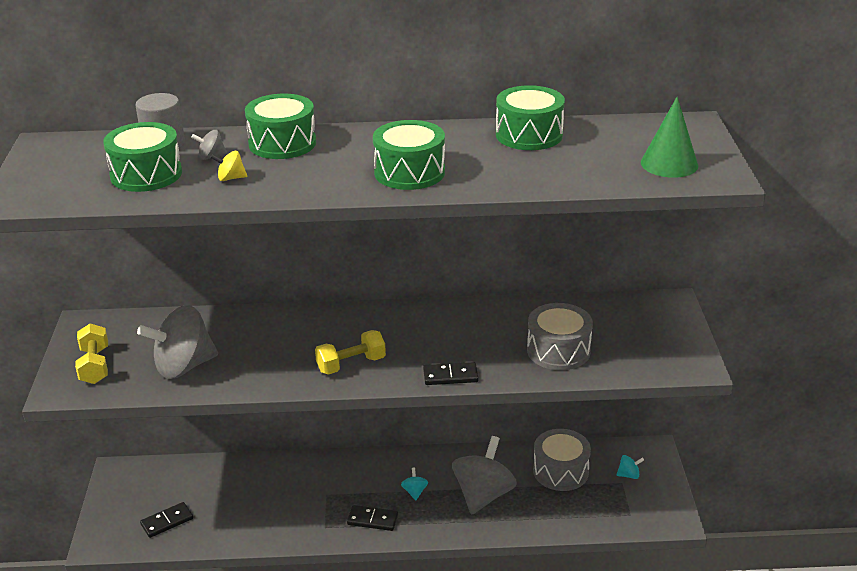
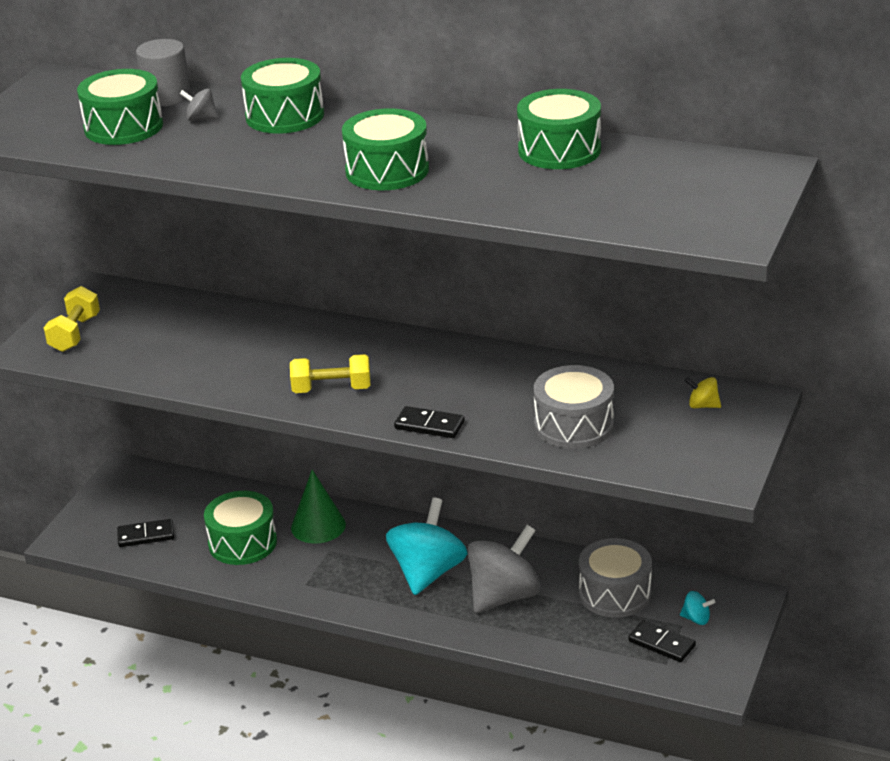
camera: 25 degrees right, 0 degrees up
grey spinning top [137,305,218,379] -> none
yellow spinning top [210,151,247,181] -> yellow spinning top moved to [685,377,721,408]
black domino [347,505,398,531] -> black domino moved to [628,620,696,662]
turquoise spinning top [401,468,428,500] -> turquoise spinning top [386,498,468,595], size x2.44
green cone [641,97,698,178] -> green cone moved to [291,470,346,543]
none -> green drum [204,491,277,565]

